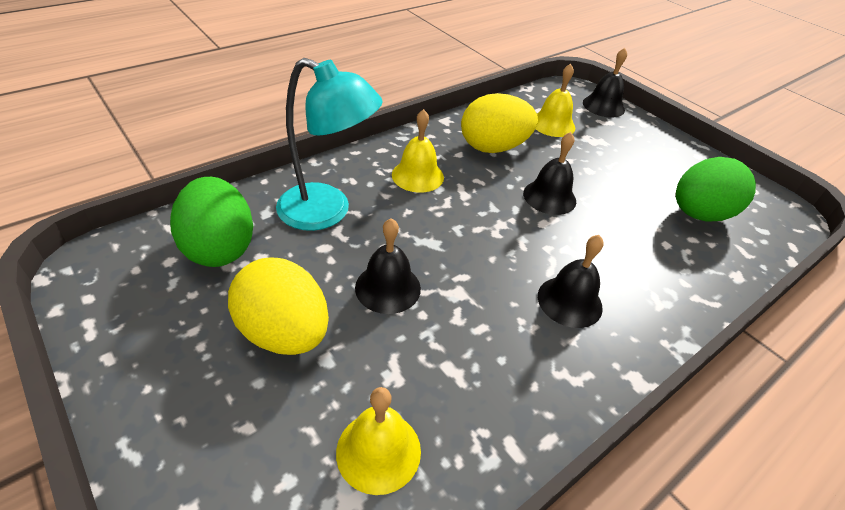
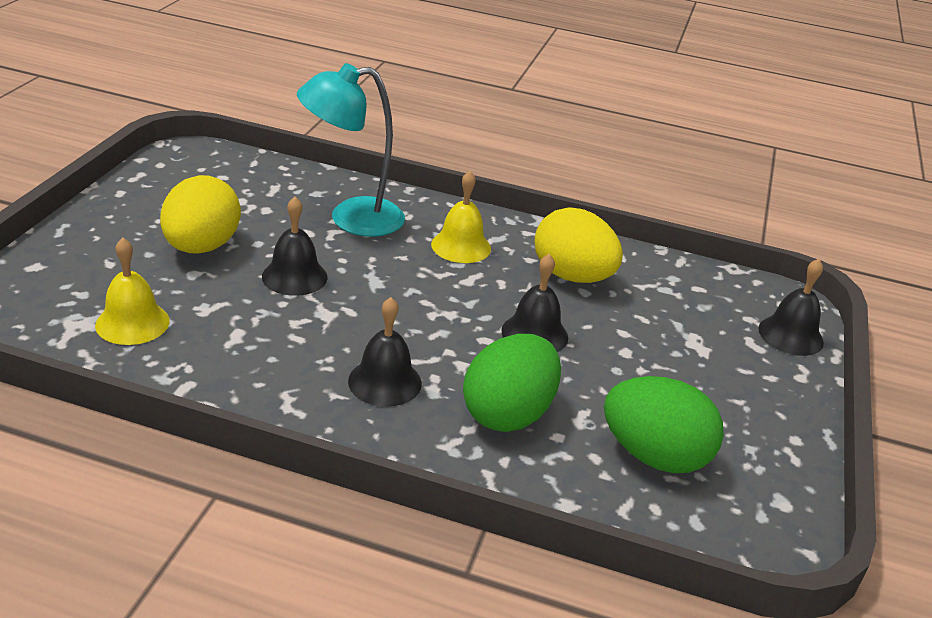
camera: 55 degrees right, 10 degrees down
green egg [170,177,253,267] -> green egg moved to [463,334,561,432]
turquoise lamp [276,58,383,231] -> turquoise lamp turned 90 degrees clockwise [297,63,405,237]
yellow bell [536,64,575,137] -> none

